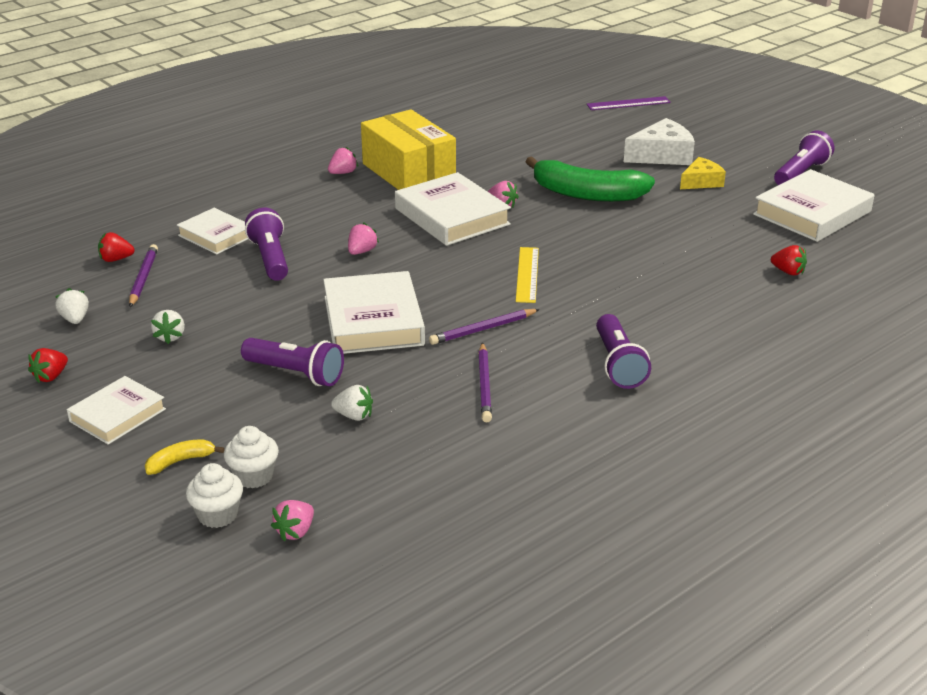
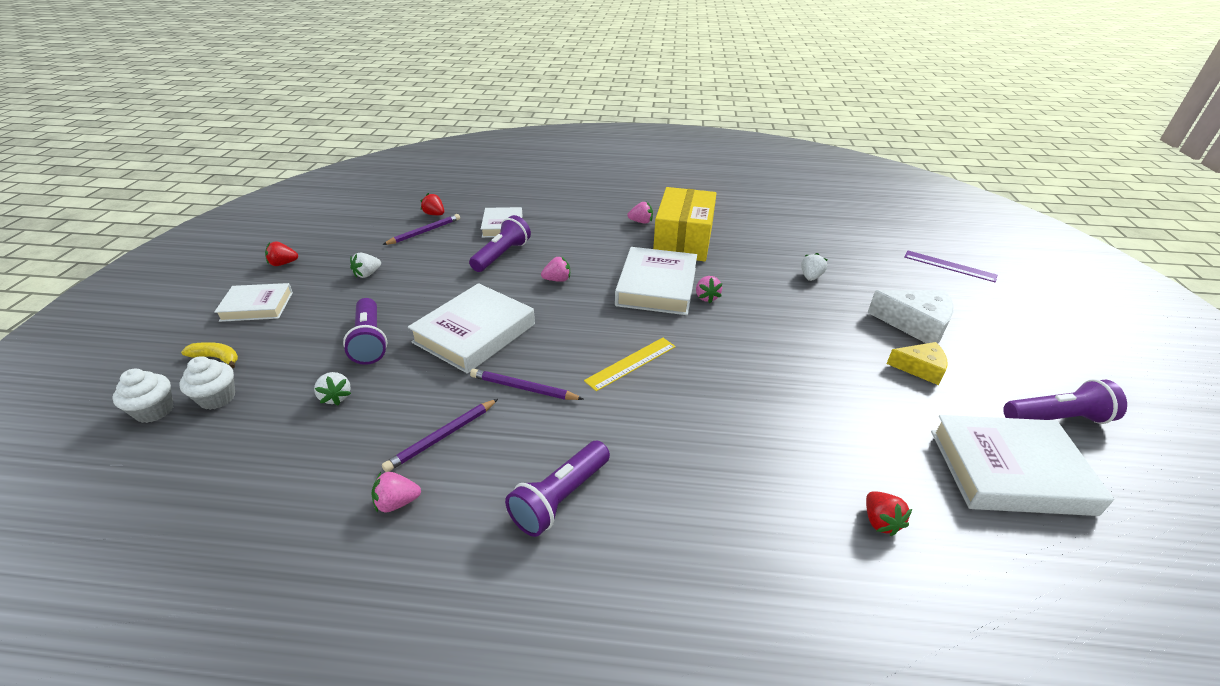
camera: 45 degrees right, 5 degrees up
white strawberry [55,288,89,324] -> white strawberry moved to [801,253,827,281]
pink strawberry [271,500,314,541] -> pink strawberry moved to [371,472,421,513]
green banana [526,157,655,202] -> none

